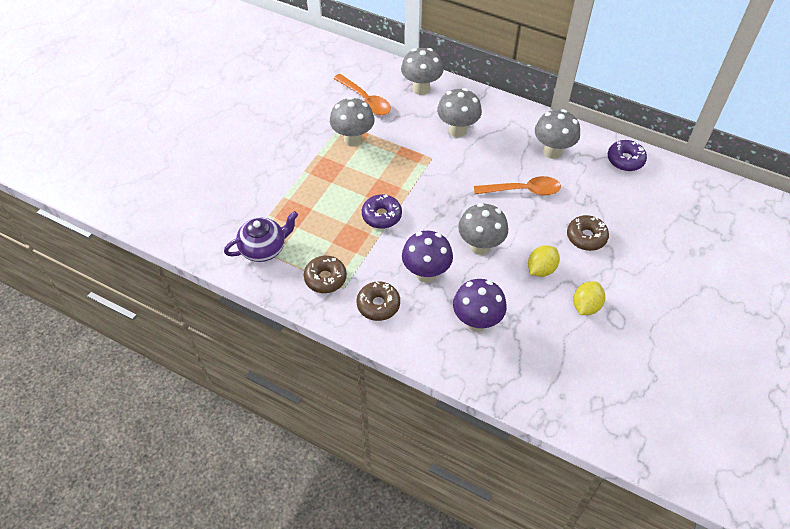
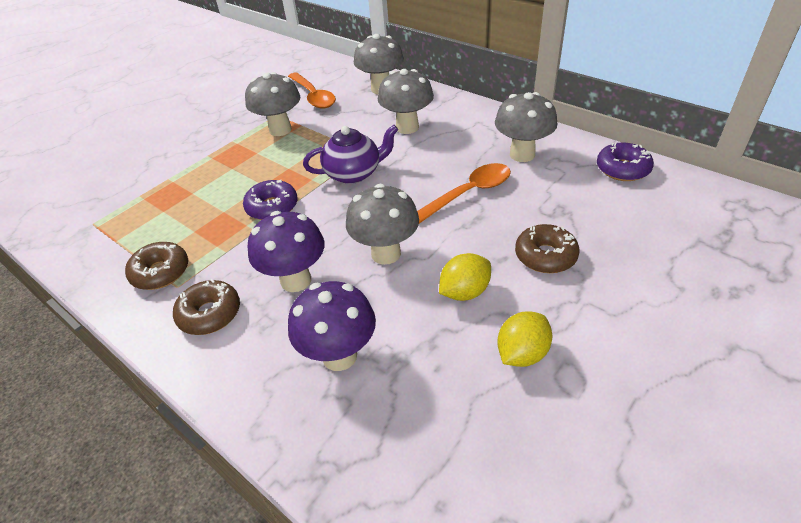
camera: 15 degrees right, 10 degrees down
purple teapot [224,211,298,262] -> purple teapot moved to [303,125,398,184]
orange spoon [474,176,561,196] -> orange spoon turned 45 degrees counterclockwise [417,163,511,224]

